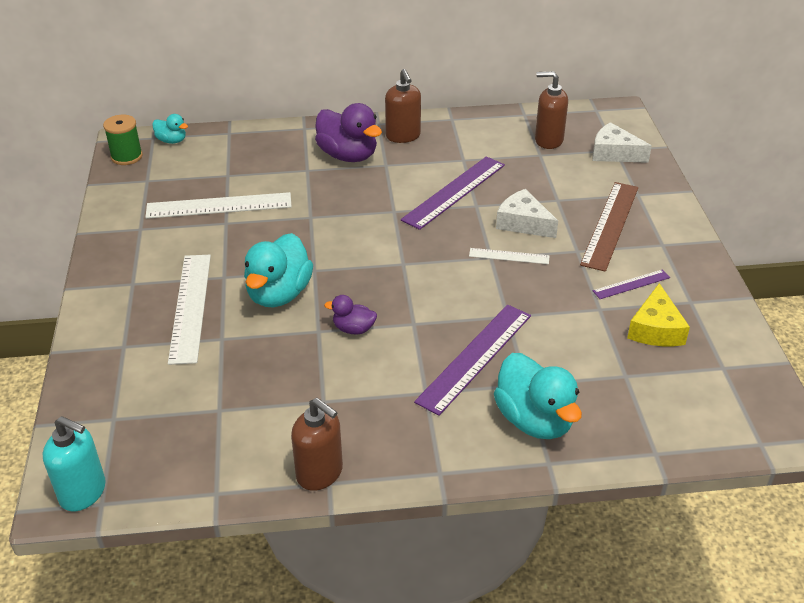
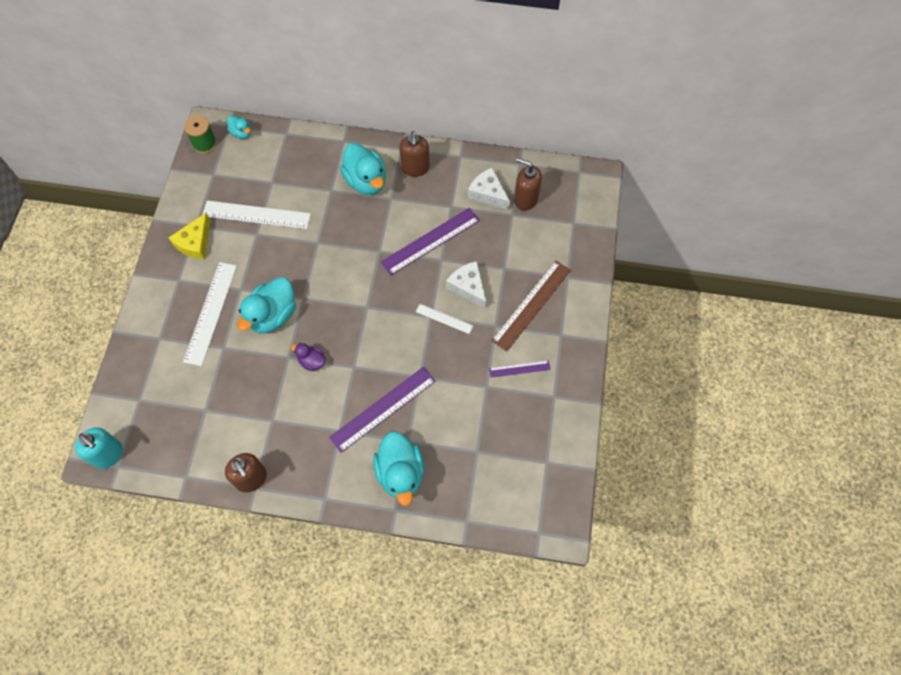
camera: 15 degrees right, 25 degrees up
purple duck [315,103,382,162] -> turquoise duck [340,143,386,195]
white cheese [593,122,652,163] -> white cheese moved to [468,168,510,210]
yellow cheese [627,283,690,346] -> yellow cheese moved to [168,213,211,259]

